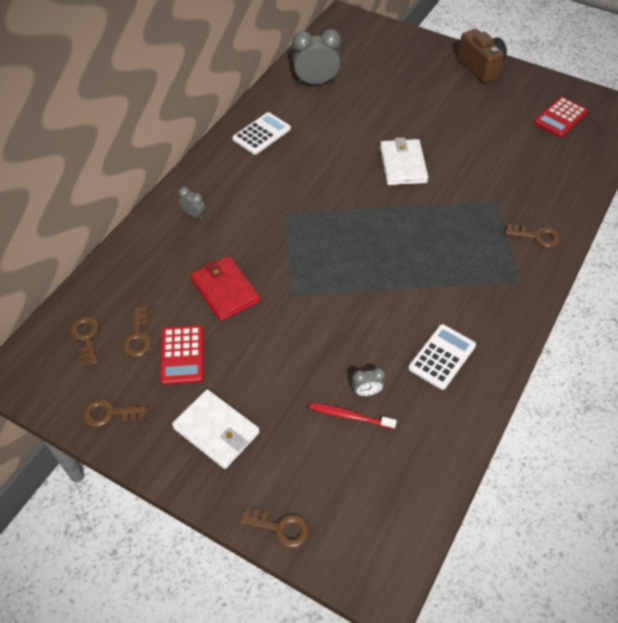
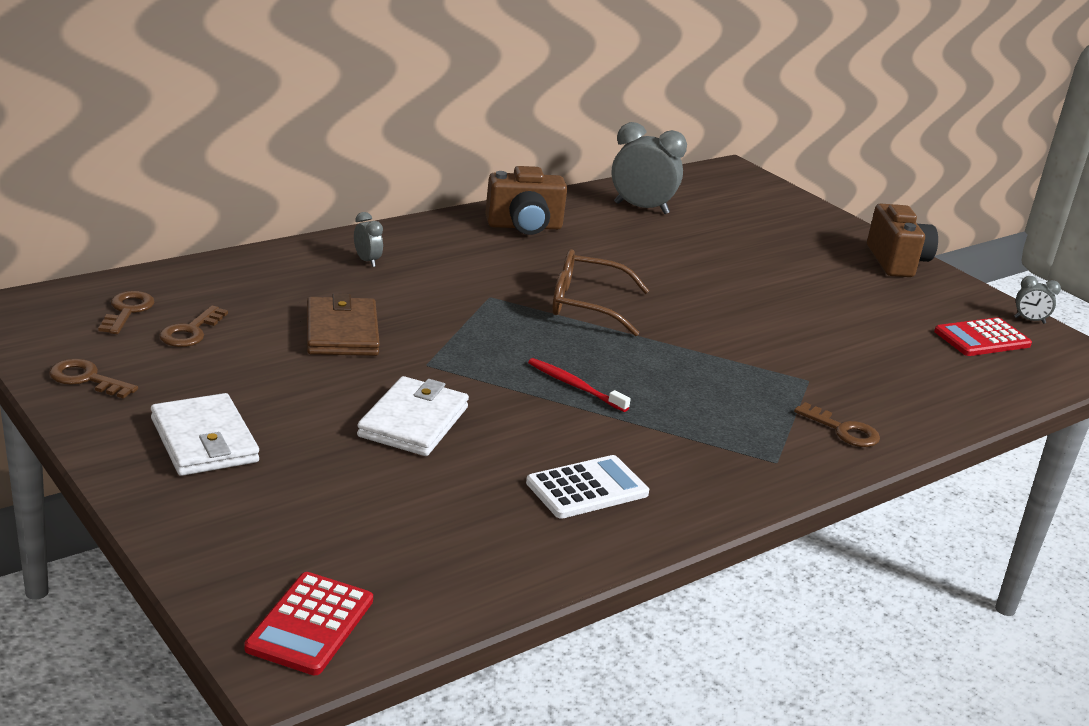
camera: 20 degrees right, 25 degrees down
red calculator [160,325,204,385] -> red calculator moved to [245,572,373,675]
red wallet [190,256,260,321] -> brown wallet [307,293,380,356]
white calculator [232,112,291,155] -> brown camera [485,166,567,235]
brown key [240,507,309,548] -> none
red toothbrush [309,402,397,429] -> red toothbrush moved to [528,358,631,412]
grey clock [352,368,385,396] -> grey clock moved to [1015,276,1061,324]
white wallet [380,137,428,185] -> white wallet moved to [357,376,469,456]
none -> brown glasses [552,249,649,336]

